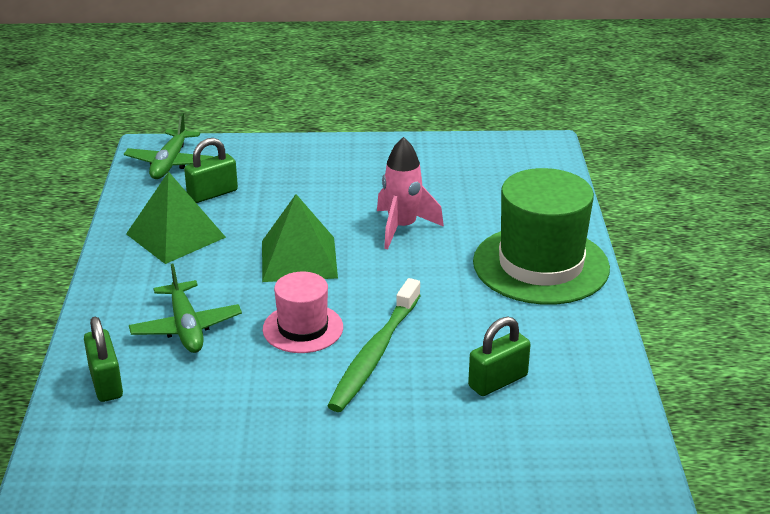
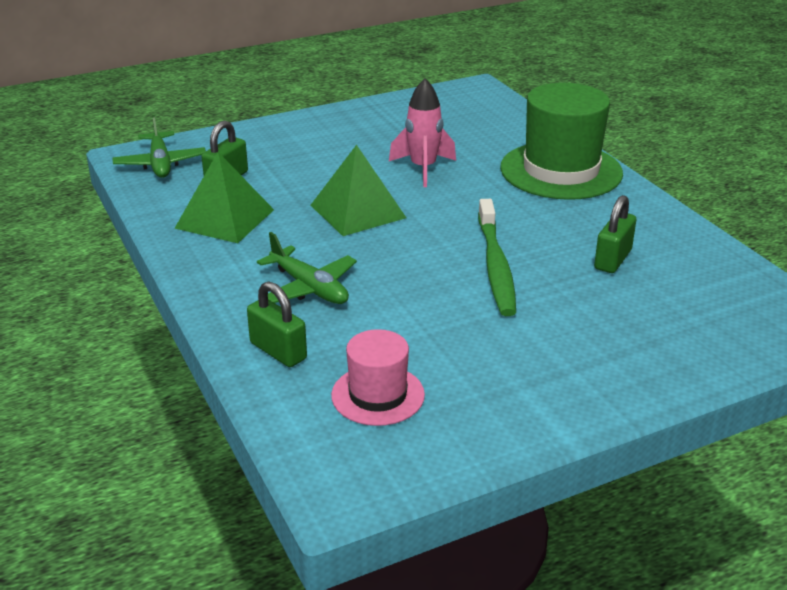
camera: 25 degrees left, 0 degrees up
pink hat [263,272,343,353] -> pink hat moved to [331,329,425,426]

